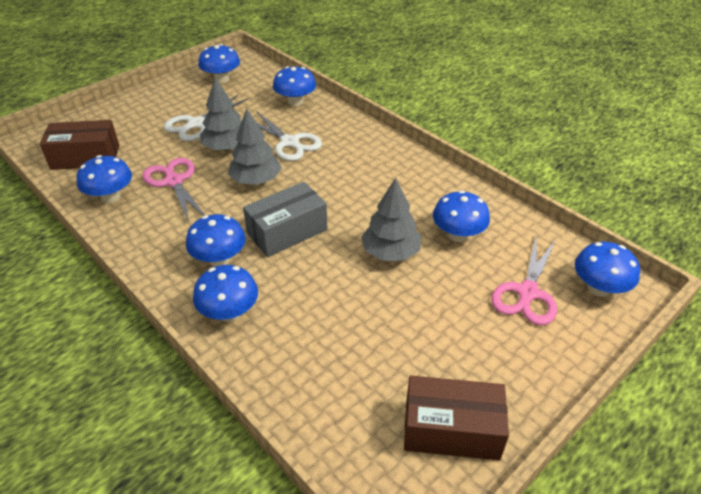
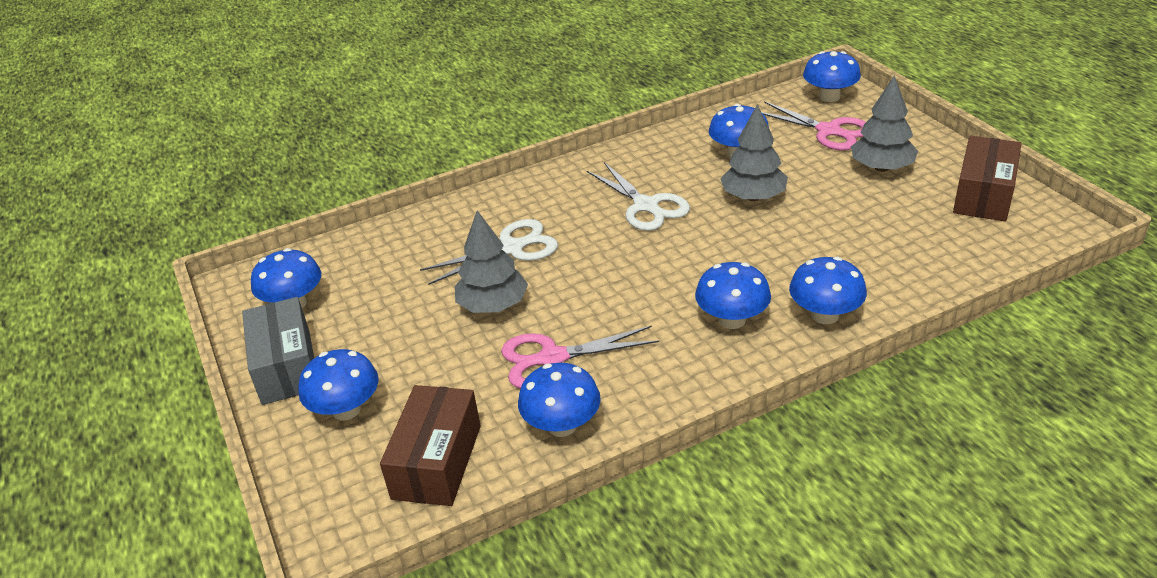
camera: 70 degrees left, 5 degrees down
white scissors [164,95,248,141] -> white scissors moved to [587,162,690,231]
grey tree [228,108,282,185] -> grey tree moved to [851,75,918,172]
grey box [243,182,327,257] -> grey box moved to [242,297,314,405]
blue mushroom [273,66,316,107] -> blue mushroom moved to [298,349,379,420]

